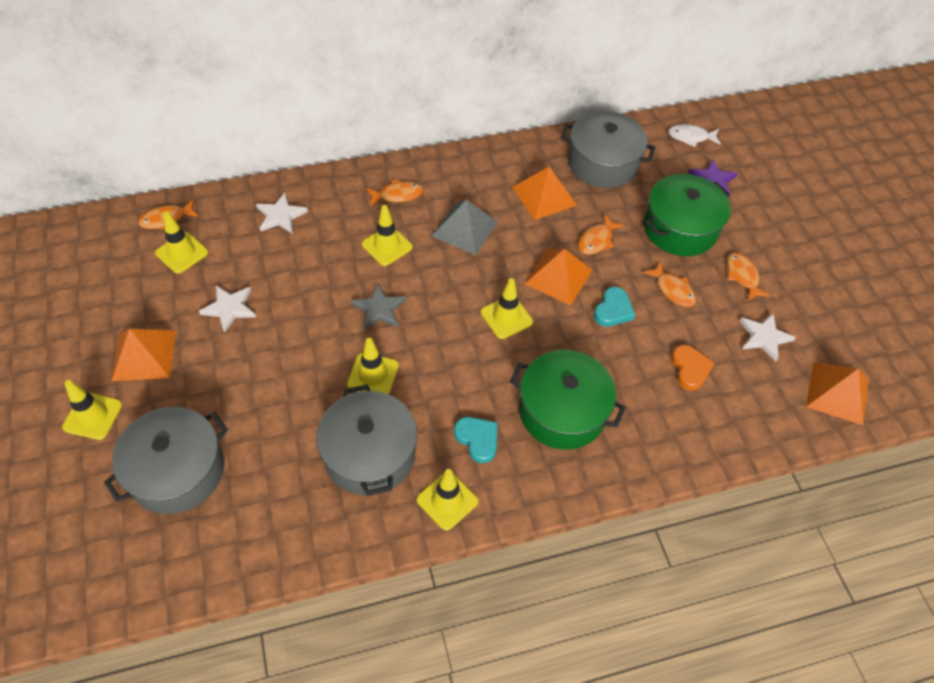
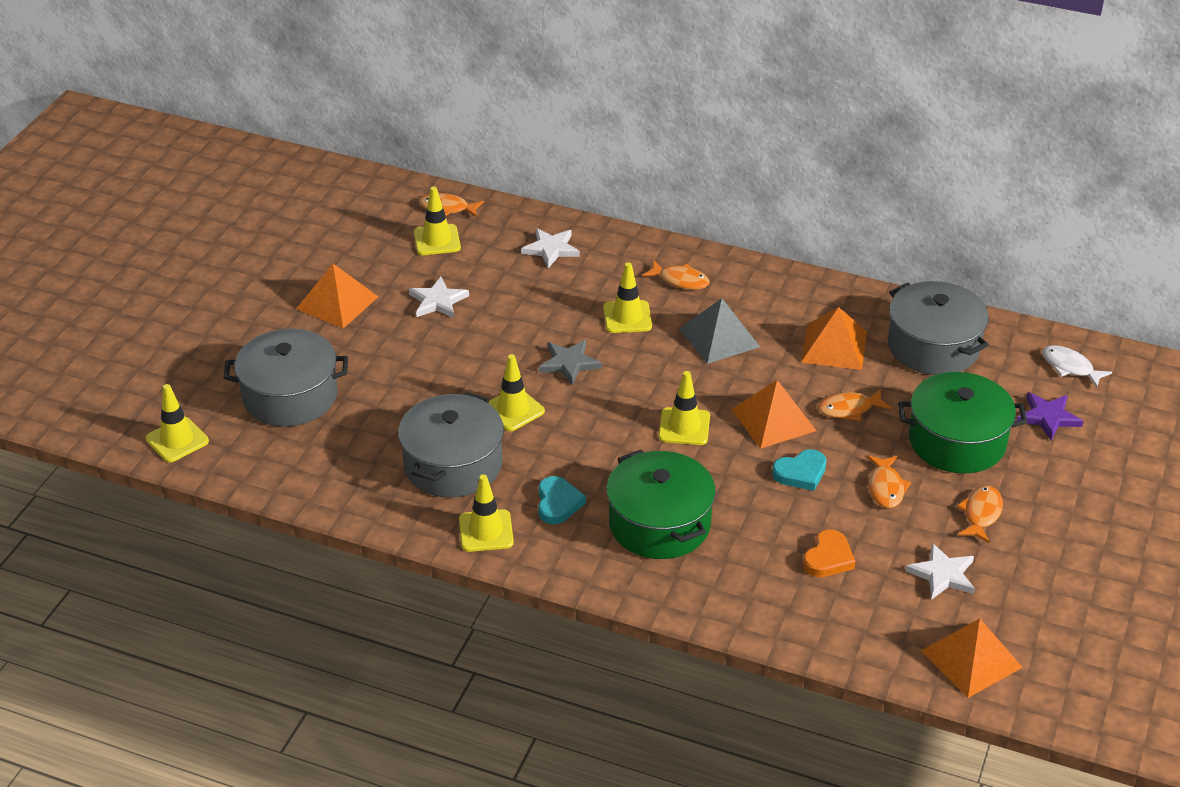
camera: 40 degrees right, 15 degrees down
yellow traffic cone [62,380,122,440] -> yellow traffic cone moved to [145,384,209,463]

